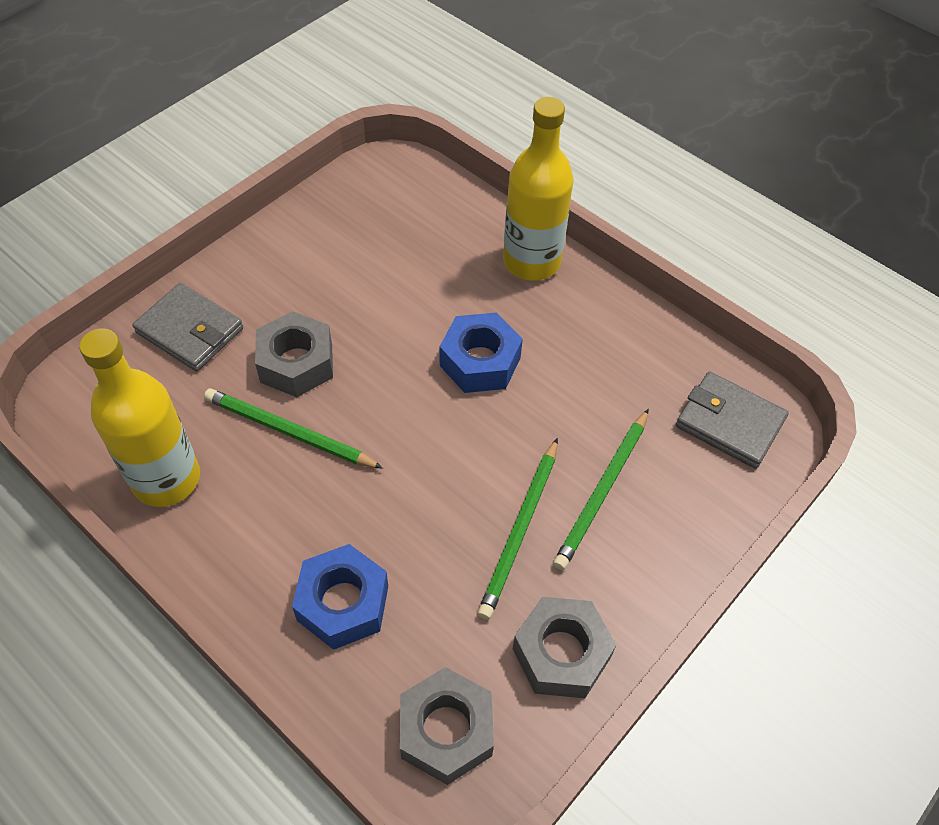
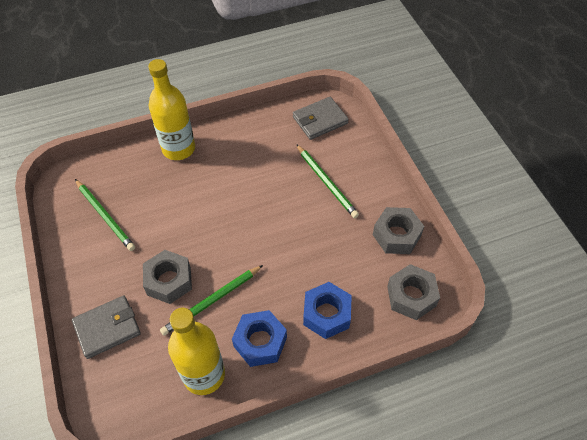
camera: 60 degrees left, 0 degrees up
blue nut [440,312,523,393] -> blue nut moved to [232,310,287,367]
green pencil [478,438,558,620] -> green pencil moved to [75,179,135,251]

